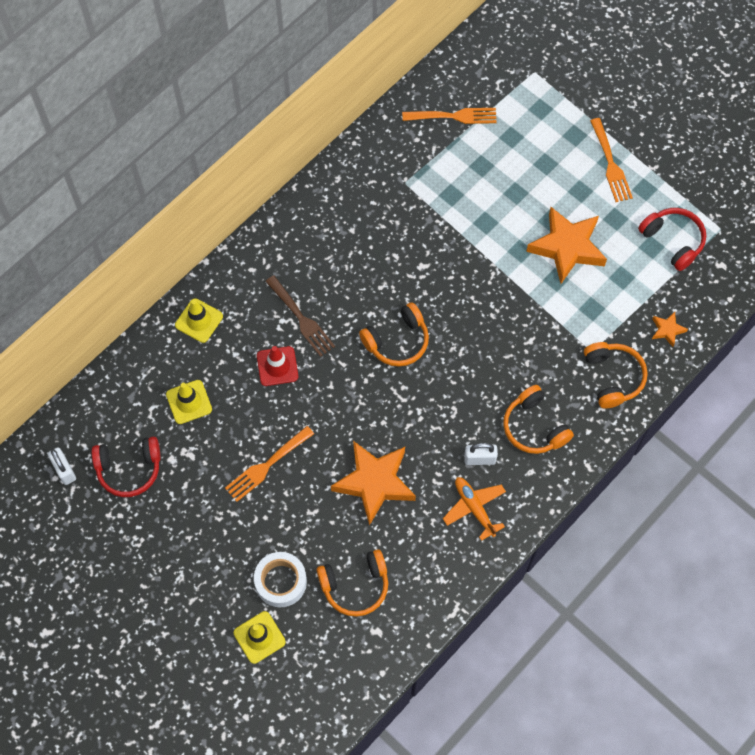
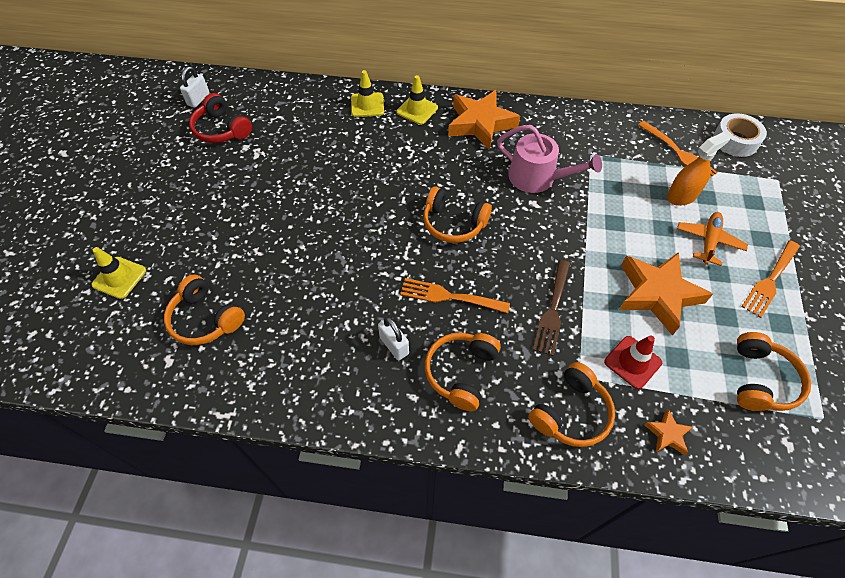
camera: 55 degrees right, 10 degrees down
yellow traffic cone [166,380,212,424] -> yellow traffic cone moved to [397,75,438,125]
orange fork [225,426,314,502] -> orange fork moved to [400,278,510,313]
white tape [254,552,307,607] -> white tape moved to [713,113,767,157]
red traffic cone [257,346,298,386] -> red traffic cone moved to [604,335,662,389]
brown fork [265,275,335,357] -> brown fork moved to [533,260,571,356]
orange star [331,441,416,526] -> orange star moved to [448,90,520,150]
orange plane [443,477,506,541] -> orange plane moved to [677,212,748,266]
red headphones [638,208,706,271] -> orange headphones [737,332,811,411]
none -> pink watering can [497,125,602,193]
none -> orange spray bottle [667,132,731,206]

